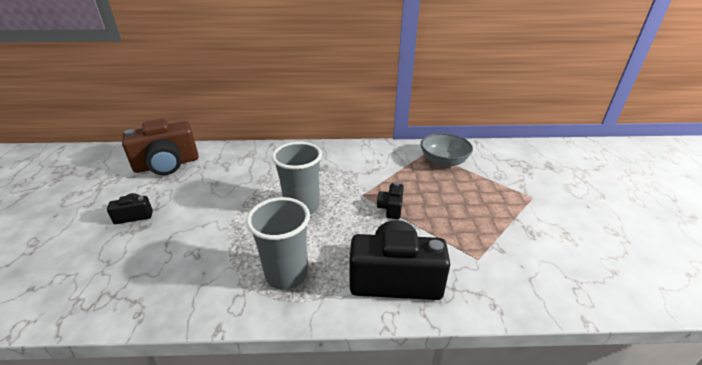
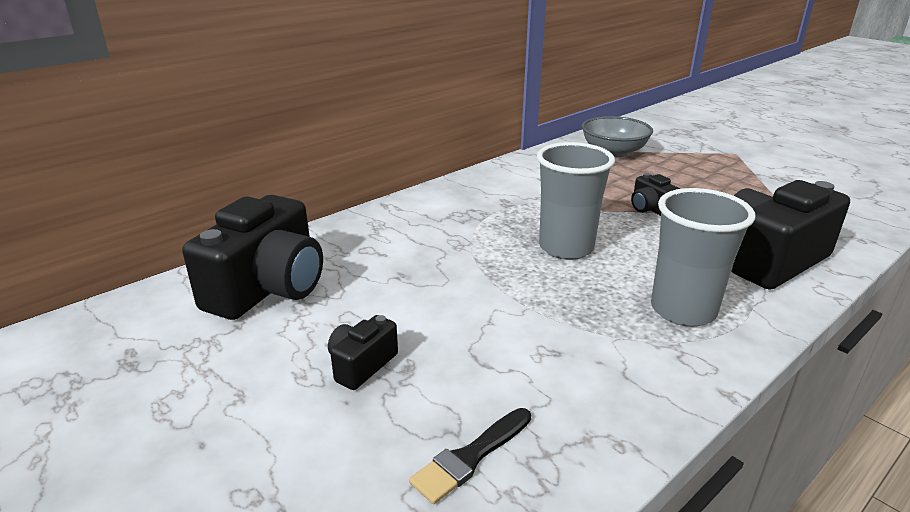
camera: 40 degrees left, 5 degrees down
brown camera [122,119,199,175] -> black camera [182,195,323,320]
none -> black brush [409,408,531,504]

